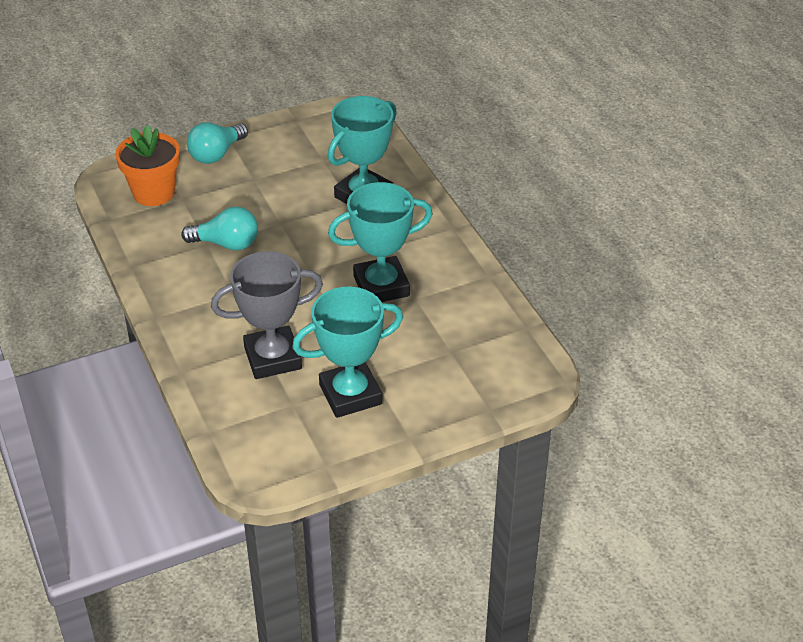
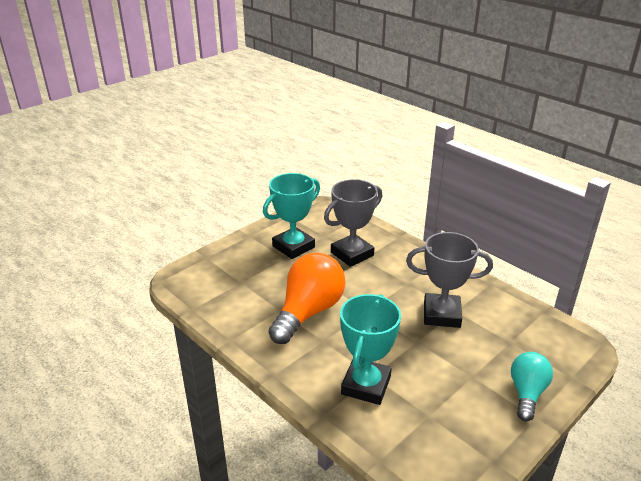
camera: 160 degrees right, 10 degrees down
orange flower pot [115,125,180,206] -> none
turquoise light bulb [181,206,258,251] -> grey trophy [406,232,493,328]
turquoise trophy [328,182,433,302] -> orange light bulb [268,252,345,344]

